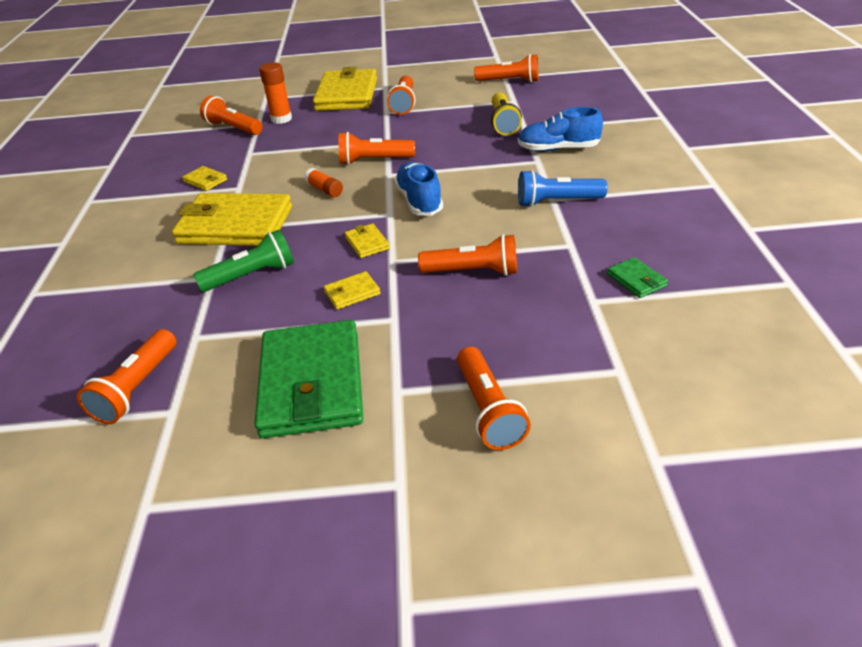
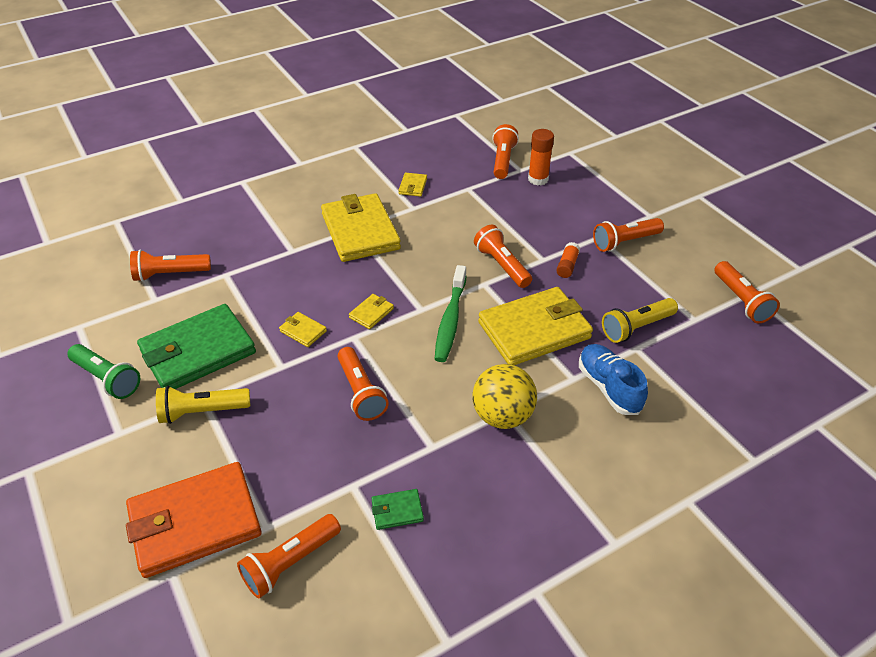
camera: 60 degrees right, 5 degrees up
green flashlight [193,230,294,292] -> green flashlight moved to [67,344,140,399]
orange glue stick [304,168,343,197] -> orange glue stick moved to [556,242,580,278]
yellow wallet [313,67,377,111] -> yellow wallet moved to [478,287,593,365]
blue shoe [394,162,443,216] -> green toothbrush [435,265,466,362]
orange flashlight [457,347,531,450] -> orange flashlight moved to [237,514,341,599]
blue flashlight [518,170,608,207] -> yellow ball [472,364,537,429]
green wallet [607,257,668,298] -> green wallet turned 45 degrees clockwise [371,489,424,530]
none -> orange wallet [126,462,262,578]
none -> yellow flashlight [156,386,250,424]

